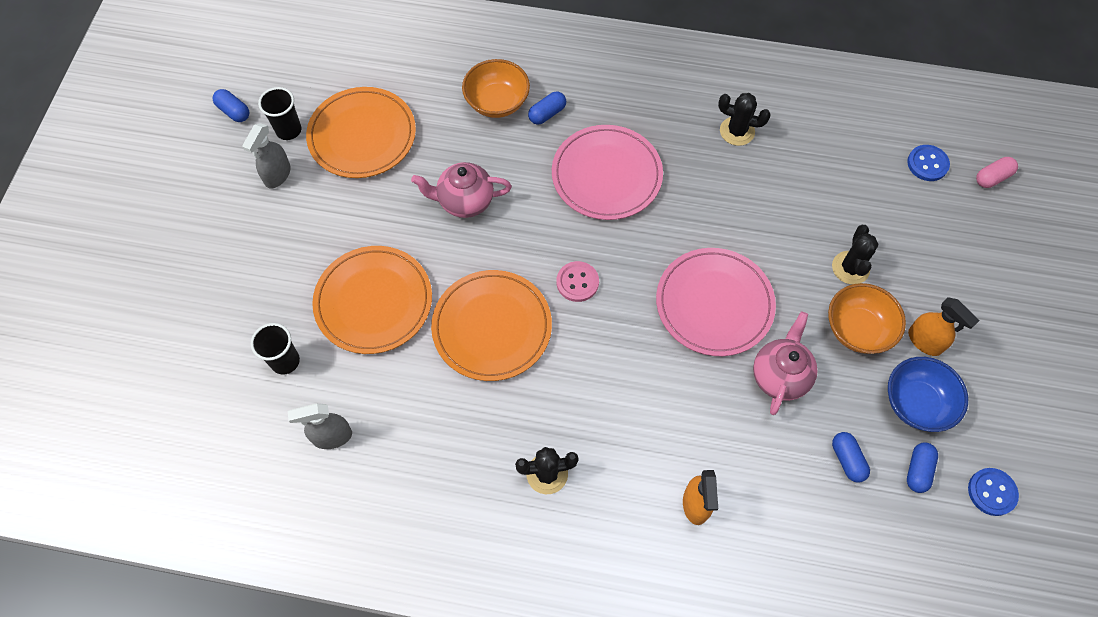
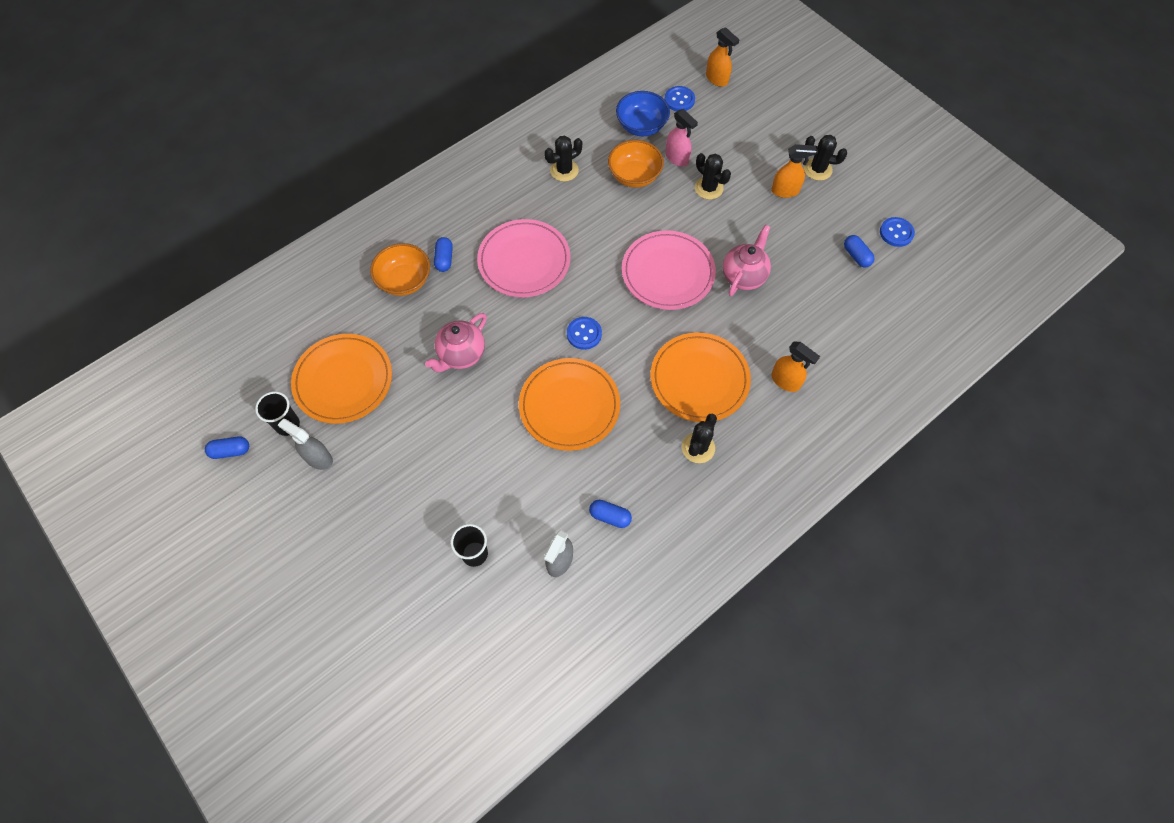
camera: 50 degrees left, 0 degrees up
grey spray bottle [242,123,291,189] -> grey spray bottle turned 150 degrees clockwise [278,419,333,470]
orange plate [312,246,432,354] -> orange plate moved to [651,332,751,422]
pink button [557,261,599,302] -> blue button [567,317,602,350]
pink teapot [753,312,817,415] -> pink teapot turned 60 degrees clockwise [723,225,771,296]
orange bowl [828,283,906,354] -> orange bowl moved to [608,140,664,188]
blue capsule [832,432,870,483] -> blue capsule moved to [589,500,632,528]
blue bowl [888,357,968,432] -> blue bowl moved to [616,91,670,136]
pink capsule [976,157,1018,188] -> orange spray bottle [706,27,740,87]
none -> pink spray bottle [666,109,698,167]
none -> black cactus [804,135,847,181]

